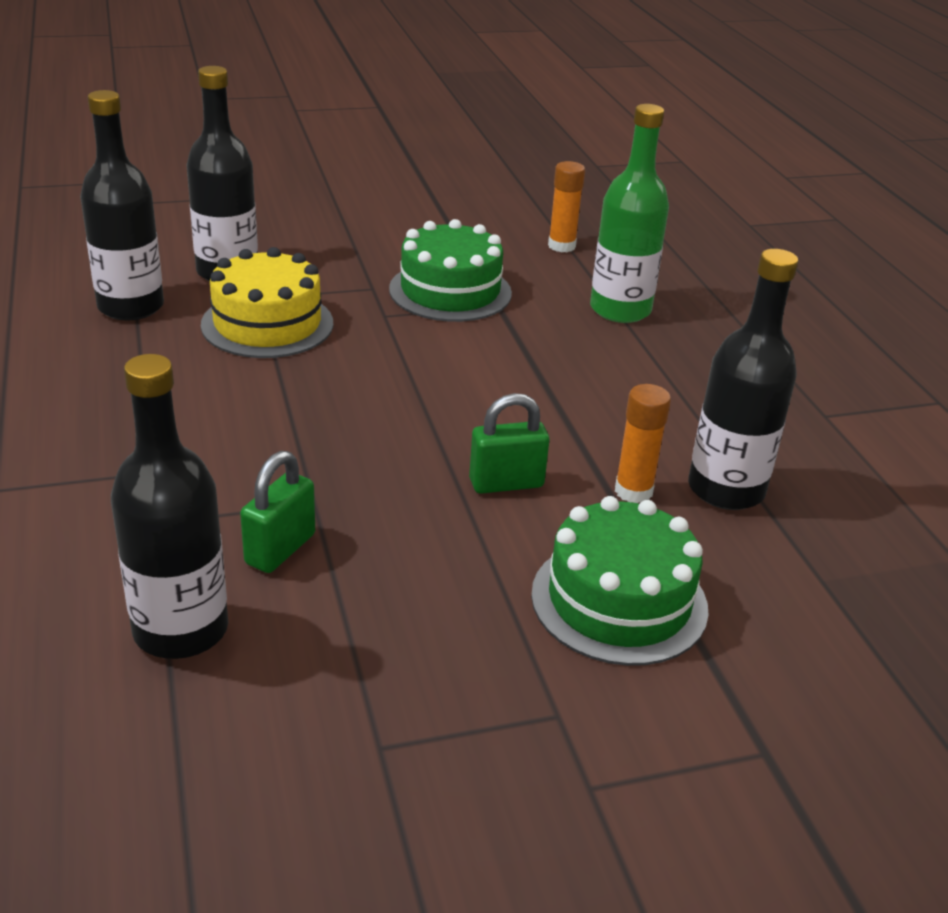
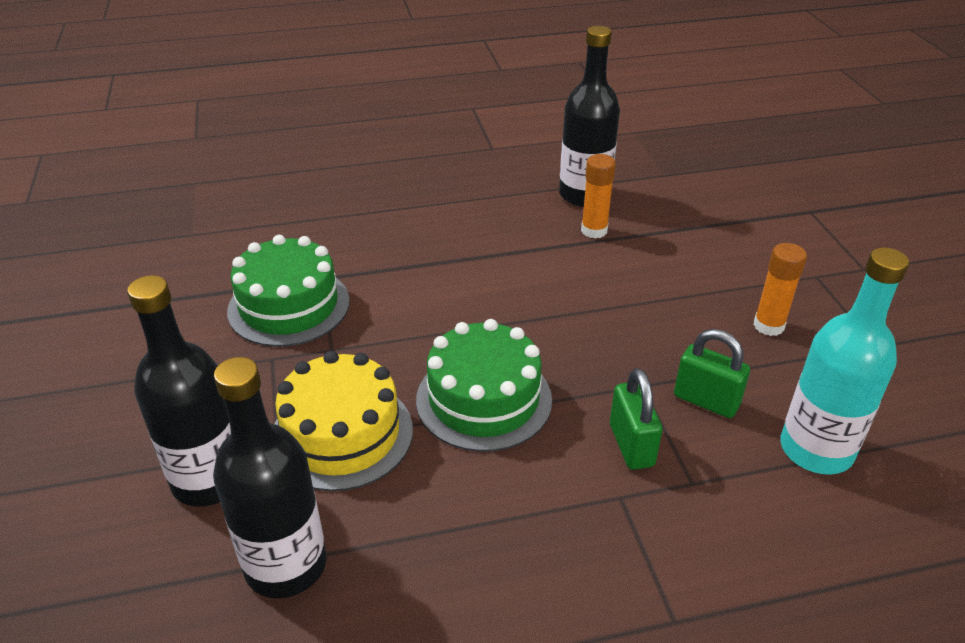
camera: 85 degrees left, 5 degrees up
black bottle [111,354,228,659] -> turquoise bottle [780,247,909,475]
green padlock [469,393,549,494] -> green padlock moved to [610,368,662,470]
green cake [531,496,709,666] -> green cake moved to [416,319,552,452]
orange glue stick [548,161,585,252] -> orange glue stick moved to [753,243,807,336]
green bottle [590,104,669,323] -> none

